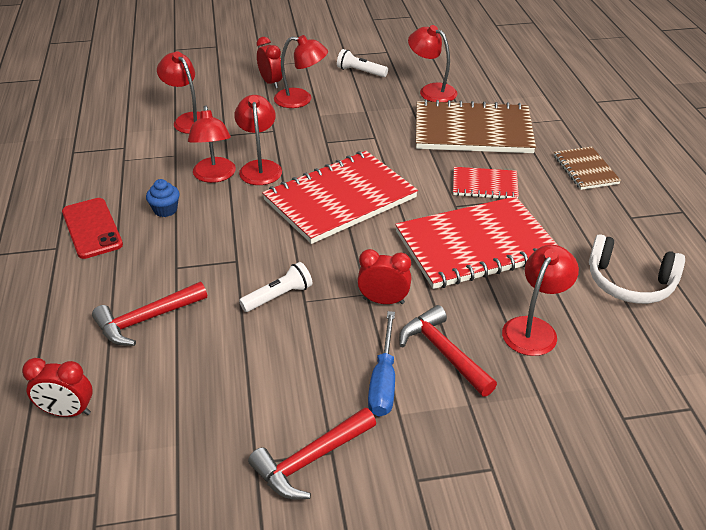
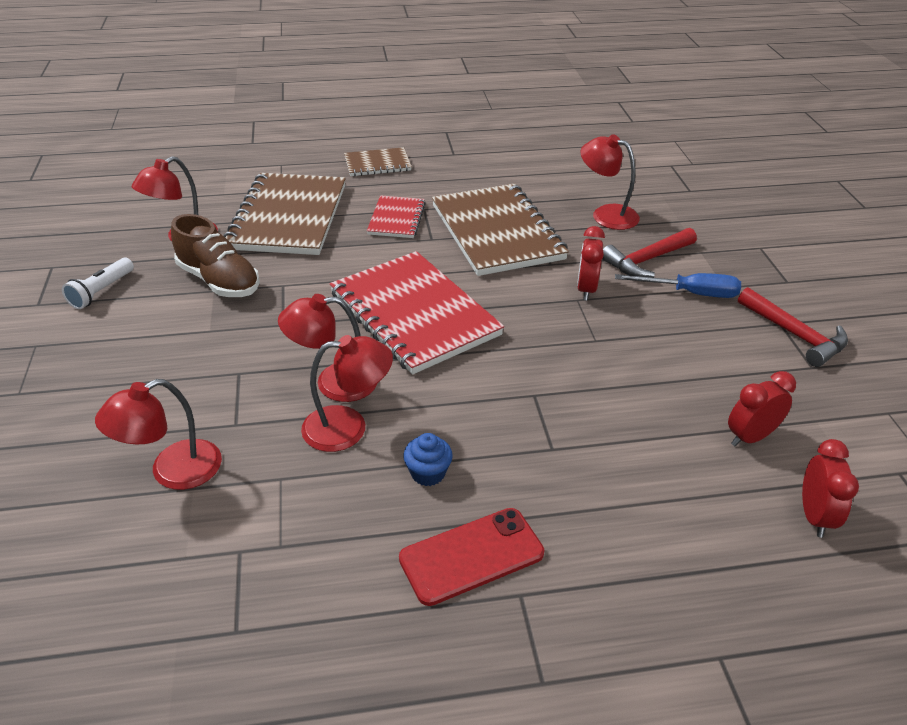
camera: 90 degrees left, 0 degrees up
red hammer [92,282,207,346] -> none
white flashlight [239,262,312,312] -> none
red clock [256,37,282,88] -> red clock moved to [728,371,796,447]
red lamp [274,35,328,108] -> none
red notebook [395,196,557,289] -> brown notebook [432,184,569,276]
white headphones [589,234,685,304] -> none
none -> brown shoe [171,214,260,297]

